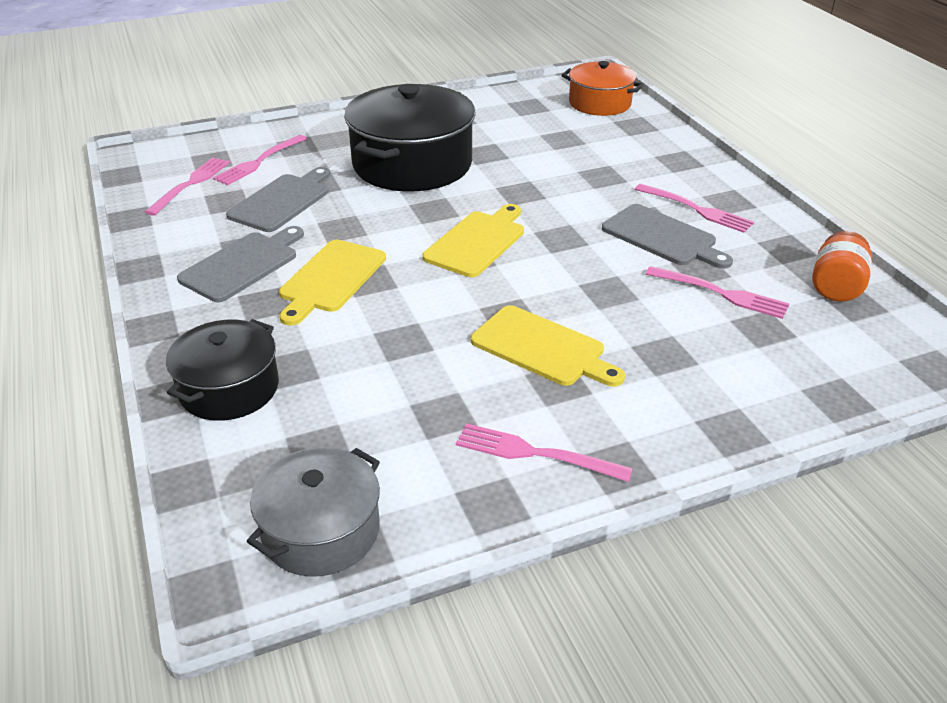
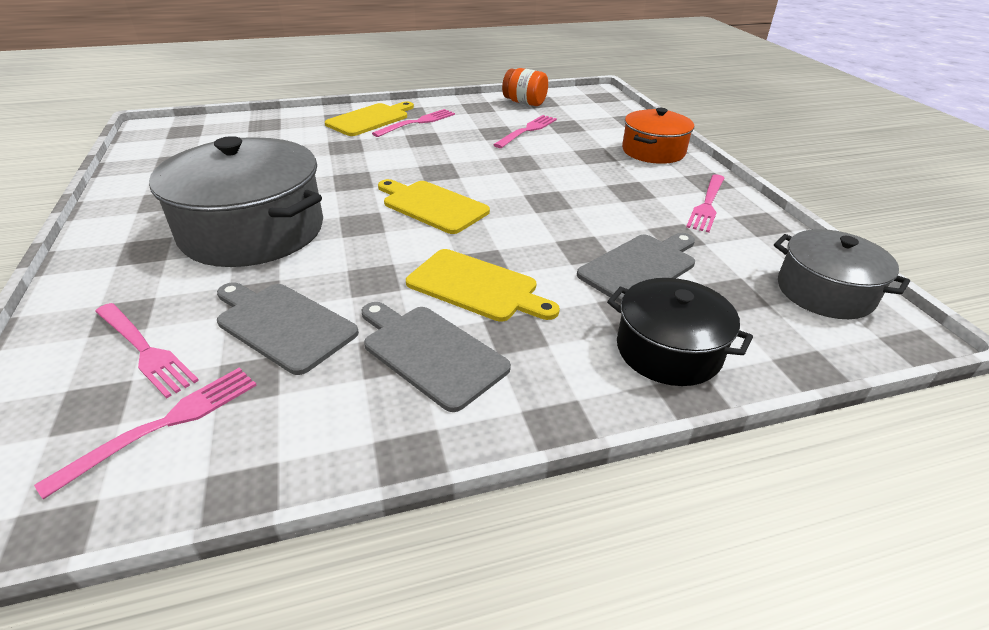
camera: 85 degrees left, 0 degrees up
pink fork [145,158,230,216] -> pink fork turned 105 degrees clockwise [34,368,257,499]
black pot [344,84,476,192] -> grey pot [149,136,323,267]
yellow cutting board [471,305,625,386] -> yellow cutting board moved to [325,101,414,136]
orange pot [562,61,644,116] -> orange pot moved to [622,108,694,164]
grey cutting board [602,204,733,269] -> grey cutting board moved to [577,233,695,304]

